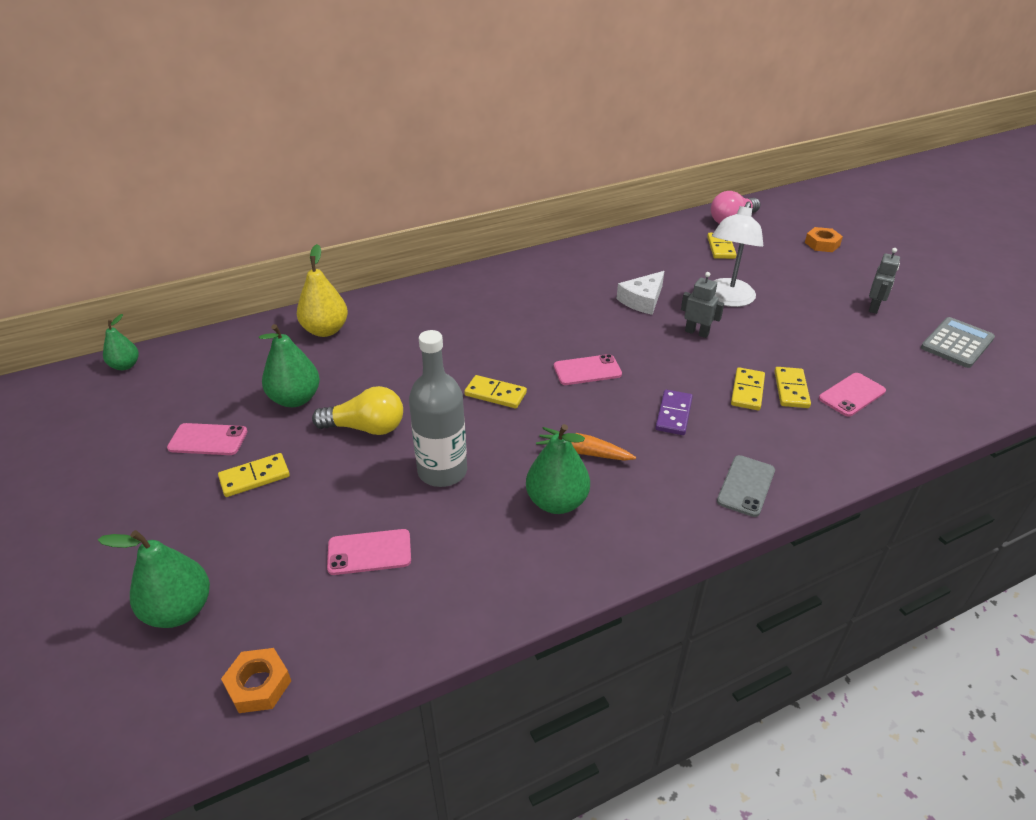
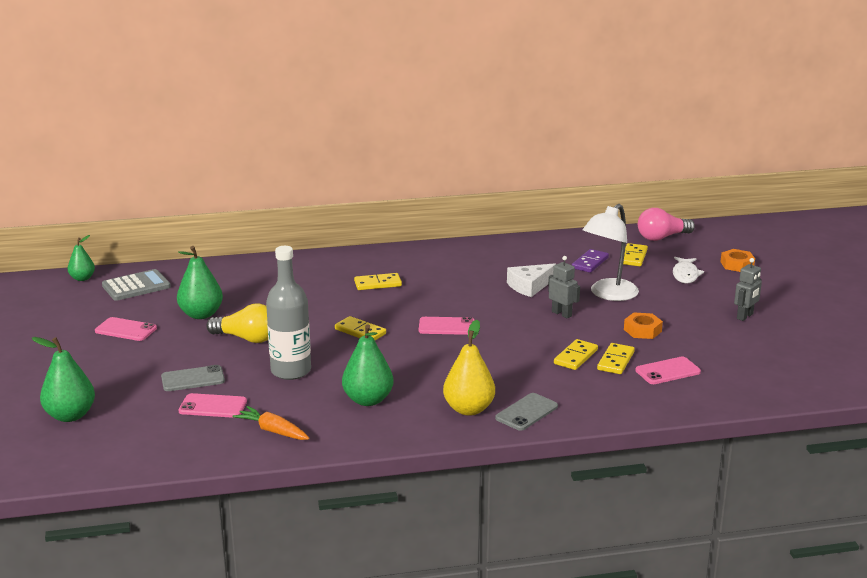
camera: 15 degrees right, 15 degrees down
yellow domino [218,453,290,497] -> yellow domino moved to [354,273,402,290]
orange nut [221,648,291,713] -> orange nut moved to [624,313,663,339]
yellow pear [297,244,348,337] -> yellow pear moved to [443,320,495,416]
orange carrot [536,427,636,461] -> orange carrot moved to [233,406,309,440]
purple domino [655,390,693,435] -> purple domino moved to [572,249,609,273]
grey calculator [921,317,995,368] -> grey calculator moved to [102,269,171,301]
none -> grey phone [161,365,225,391]
none -> white fish [673,257,704,283]

